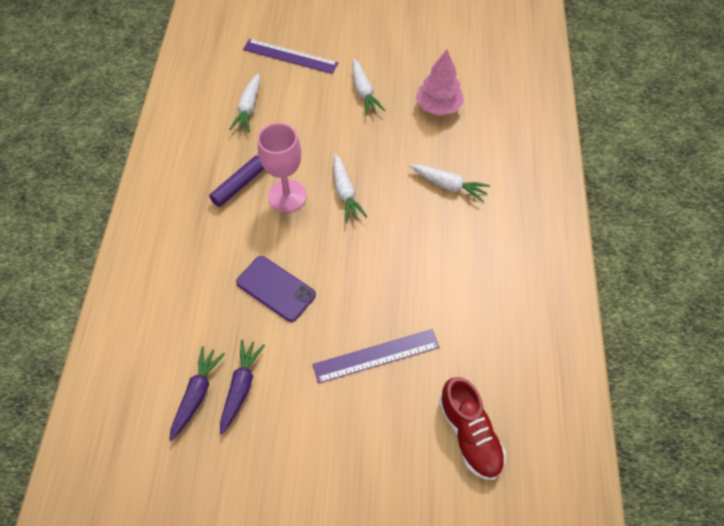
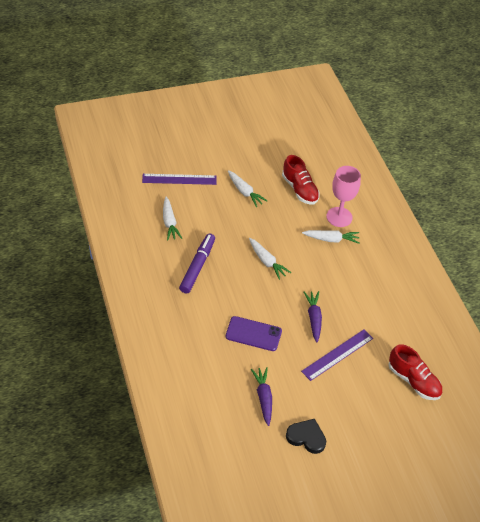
camera: 25 degrees left, 10 degrees down
purple carrot [169,346,225,441] -> purple carrot moved to [304,291,322,342]
pink goblet [258,123,307,212] -> pink goblet moved to [326,166,361,227]
pink tree [416,50,464,116] -> red shoe [282,155,320,204]
none -> black heart [286,419,326,454]

